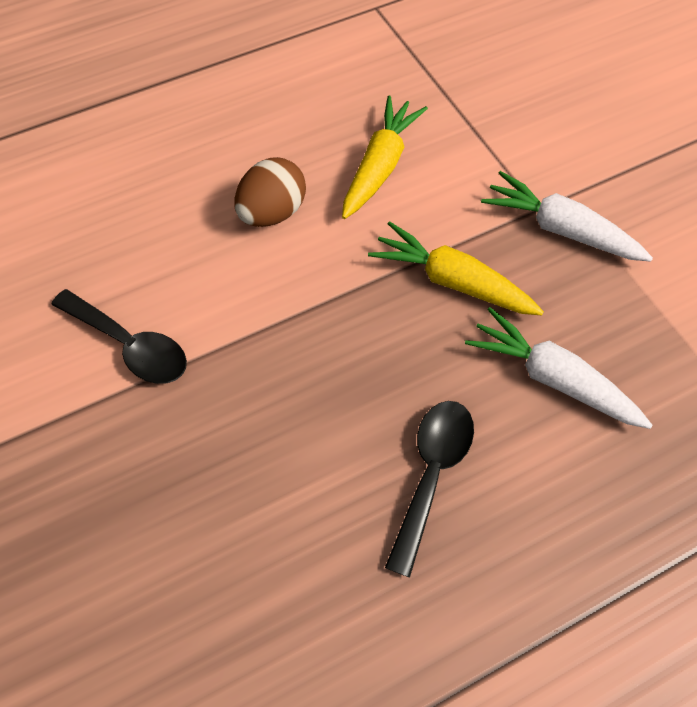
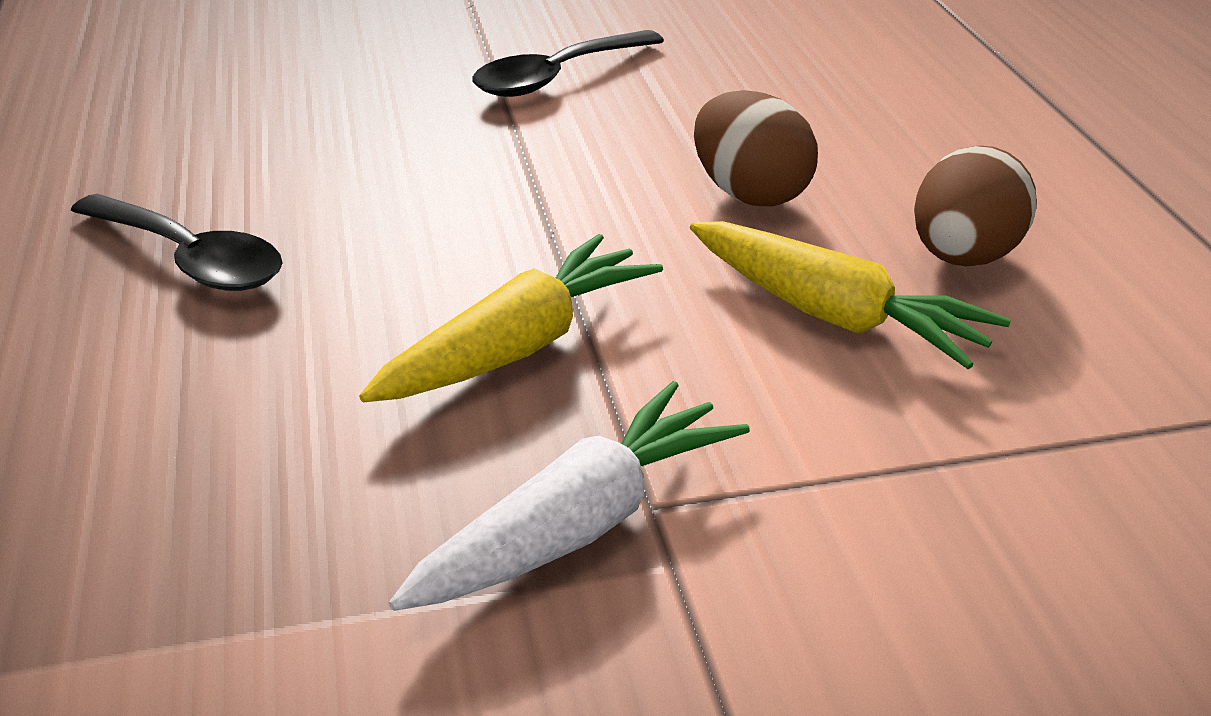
camera: 105 degrees right, 25 degrees down
white carrot [465,307,653,429] -> none
none -> brown egg [914,145,1037,266]

